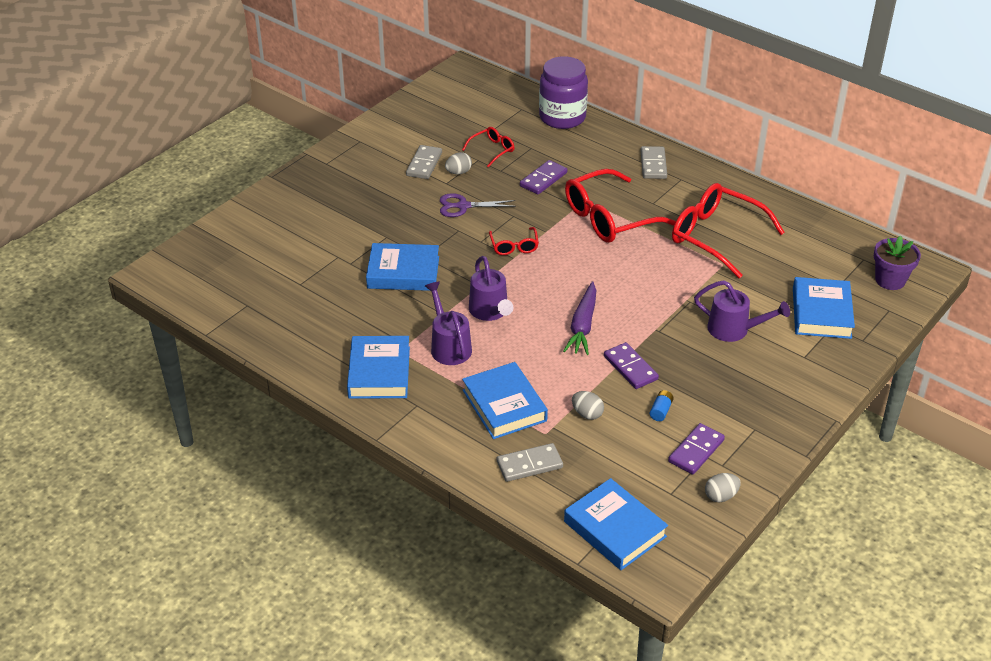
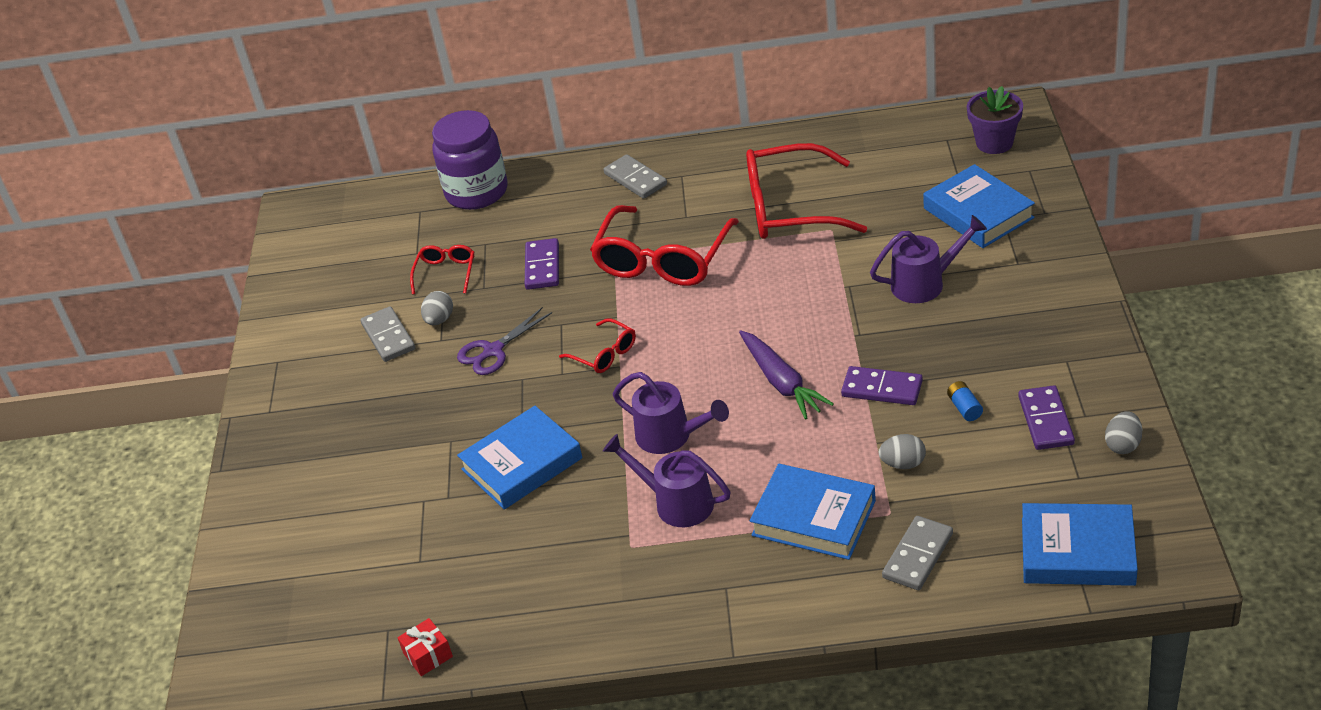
camera: 35 degrees left, 0 degrees up
blue book [347,336,410,399] -> none
none -> red gift [397,618,453,676]

